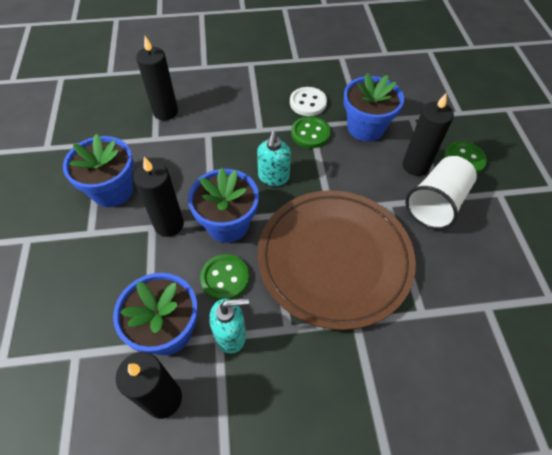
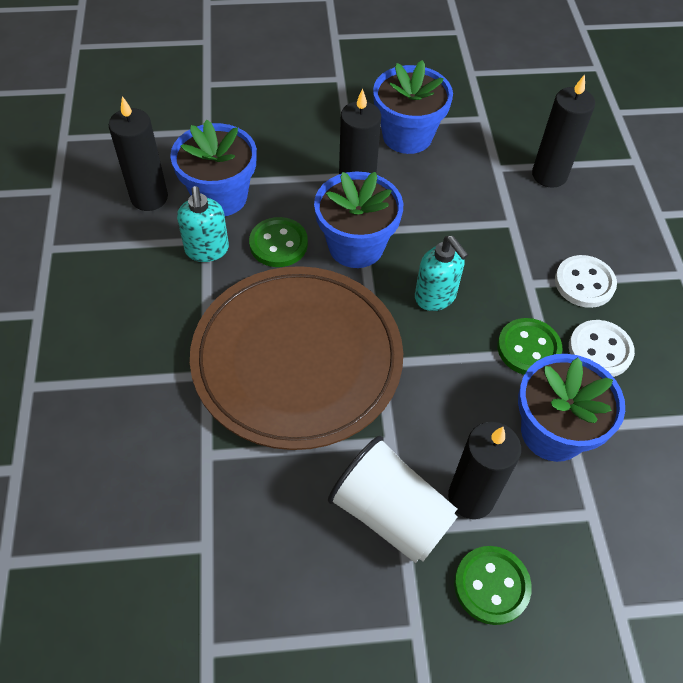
camera: 90 degrees right, 0 degrees up
turquoise soap dispenser [257,131,291,186] -> turquoise soap dispenser turned 135 degrees counterclockwise [415,236,468,311]
none -> white button [555,255,617,308]

